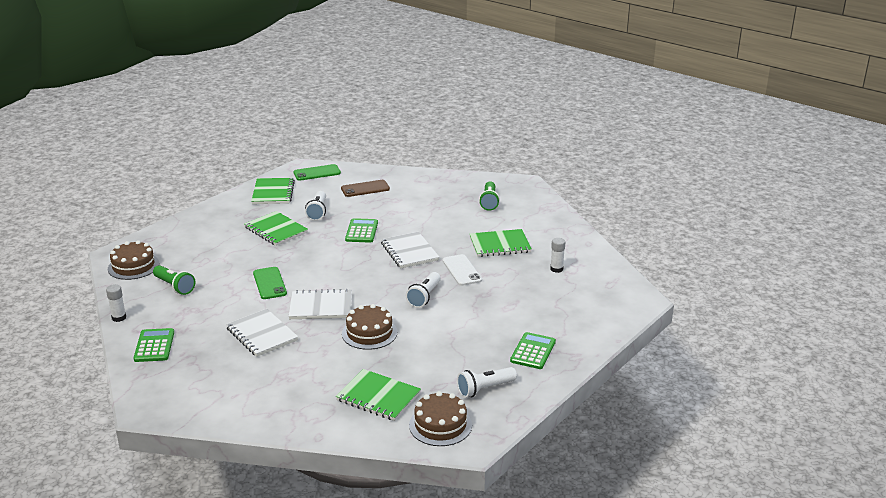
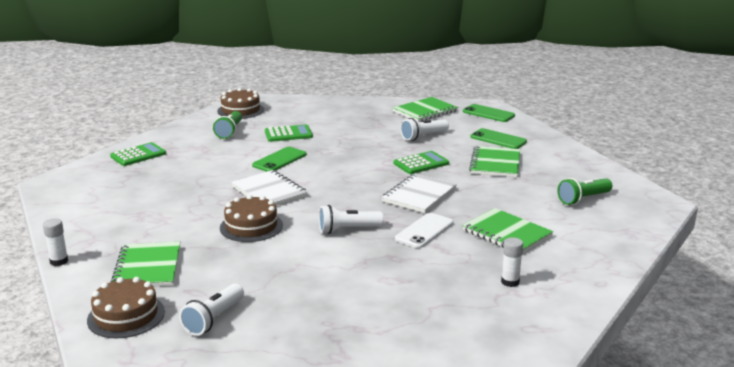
camera: 55 degrees right, 5 degrees down
white glue stick [106,284,126,322] -> white glue stick moved to [43,218,68,266]
white notebook [226,309,298,357] -> none
green notebook [244,211,308,246] -> green notebook moved to [469,146,520,177]
brown phone [341,180,390,197] -> green phone [470,128,527,149]
white flashlight [457,367,517,398] -> white flashlight turned 90 degrees counterclockwise [179,284,244,336]
green calculator [510,332,556,369] -> green calculator moved to [265,124,313,142]

